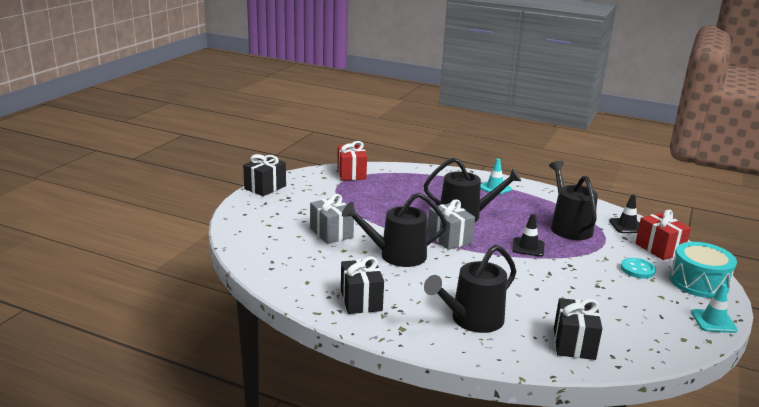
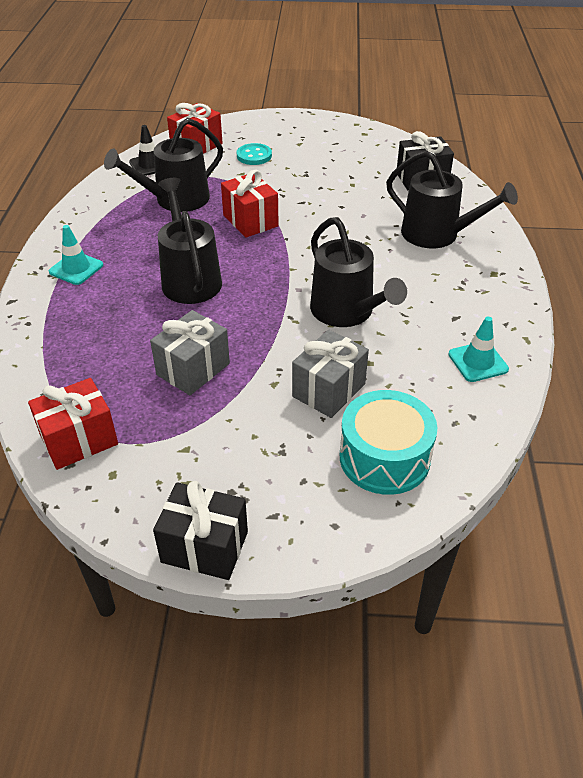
camera: 110 degrees left, 20 degrees up
black gift [341,256,384,314] -> none
grey gift [427,199,475,250] -> grey gift moved to [150,310,230,395]
black traffic cone [512,214,545,257] -> red gift [221,170,279,238]
turquoise drum [670,242,737,298] -> turquoise drum moved to [340,390,437,495]
turquoise traffic cone [691,284,738,333] -> turquoise traffic cone moved to [448,317,509,382]

